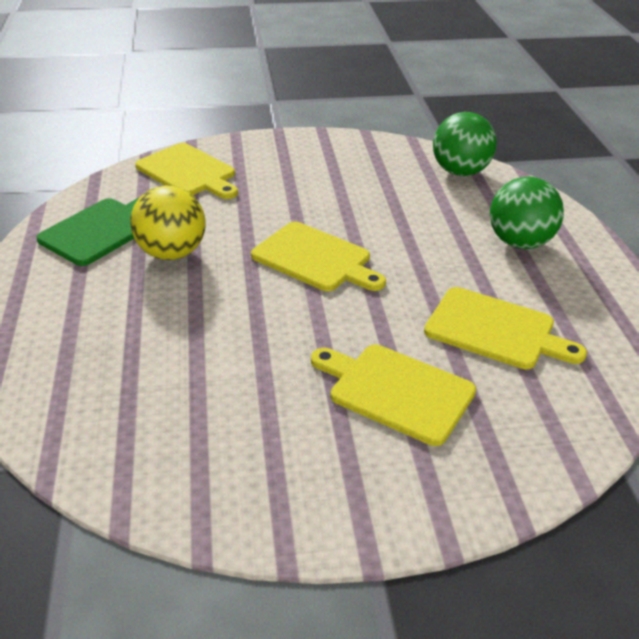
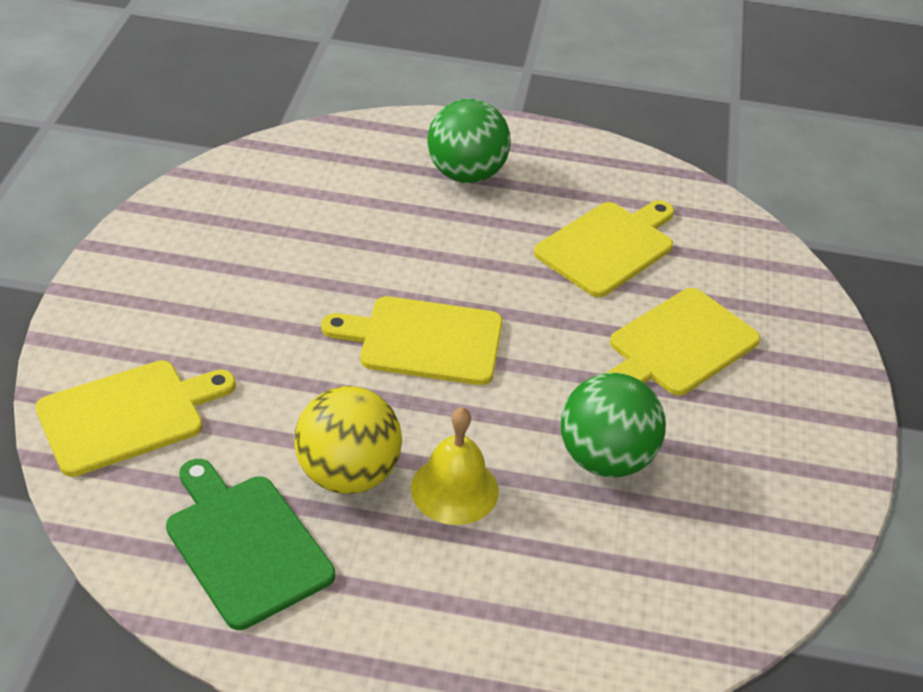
camera: 75 degrees left, 5 degrees up
yellow cutting board [251,222,386,291] -> yellow cutting board turned 135 degrees counterclockwise [321,296,503,385]
green ball [433,112,497,176] -> green ball moved to [561,373,666,477]
none -> yellow bell [411,407,499,525]

